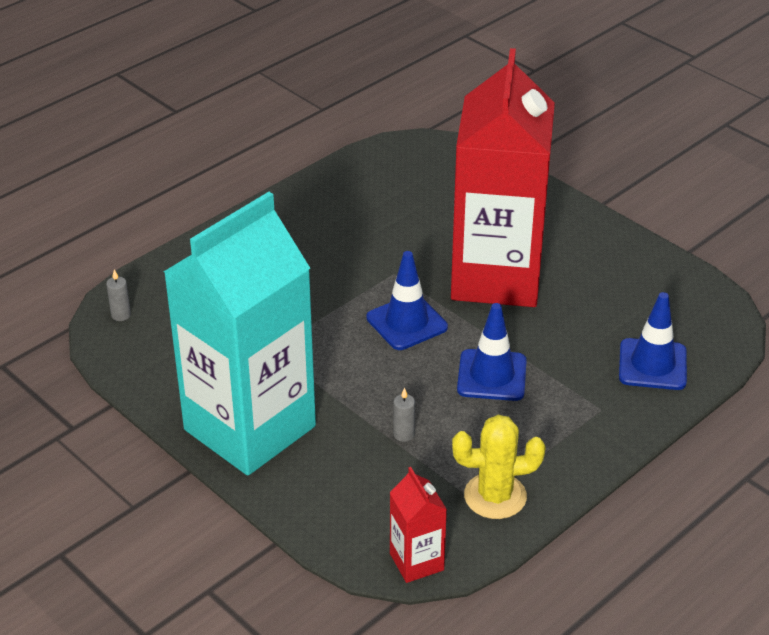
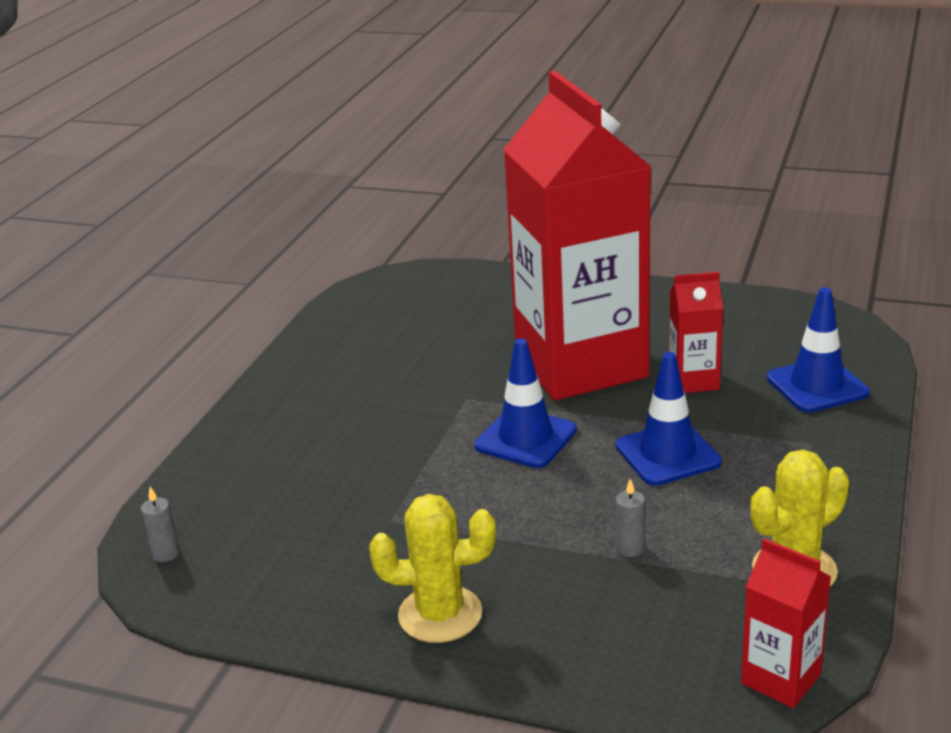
camera: 25 degrees left, 10 degrees down
turquoise carton [164,192,316,476] -> yellow cactus [369,494,496,643]
none -> red carton [669,272,723,393]

